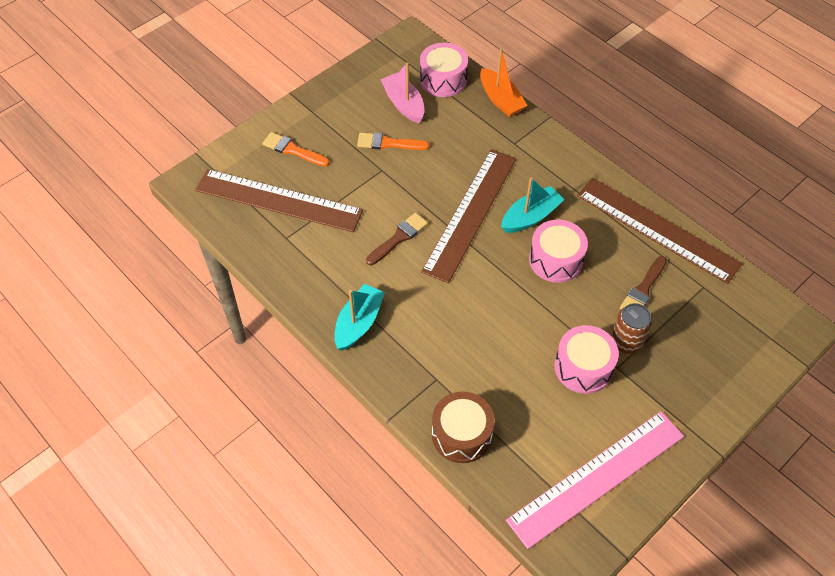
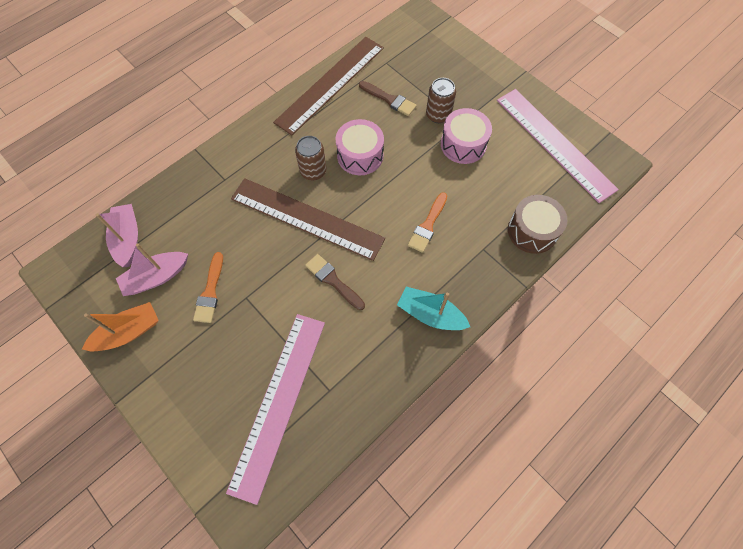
camera: 90 degrees left, 10 degrees up
brown ruler [195,169,363,232] -> pink ruler [226,314,325,505]
orange brush [262,132,330,167] -> orange brush moved to [408,192,447,253]
pink drum [420,43,468,97] -> pink boat [96,204,138,267]
orange boat [480,48,528,117] -> orange boat moved to [82,302,159,351]
turquoise boat [501,177,565,233] -> brown can [295,136,327,180]

